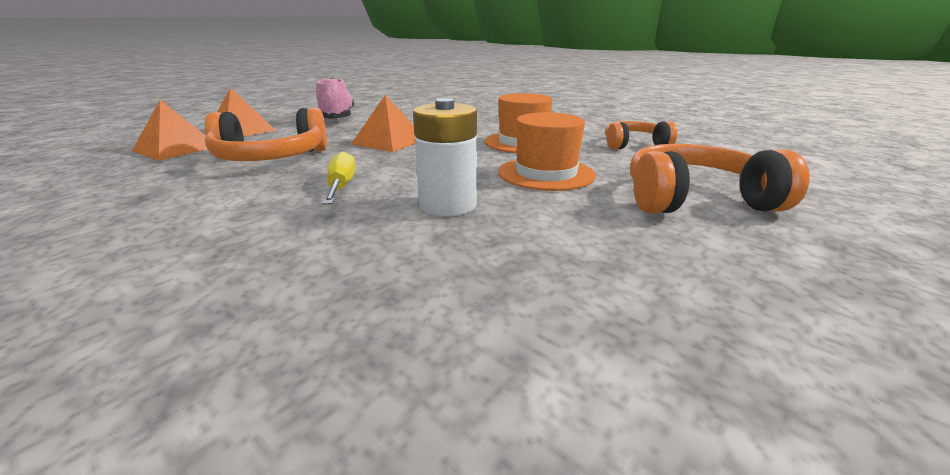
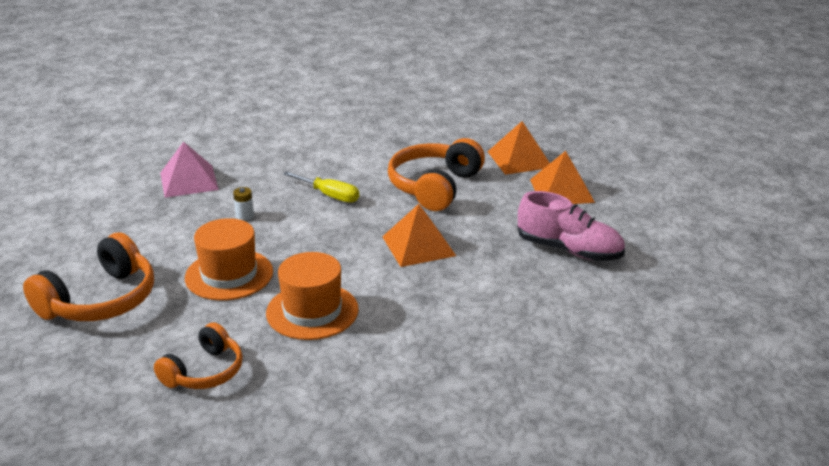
camera: 130 degrees right, 5 degrees up
white battery [413,98,477,216] -> white battery [233,187,254,221], size x0.44
none -> pink pyramid [160,141,219,198]

